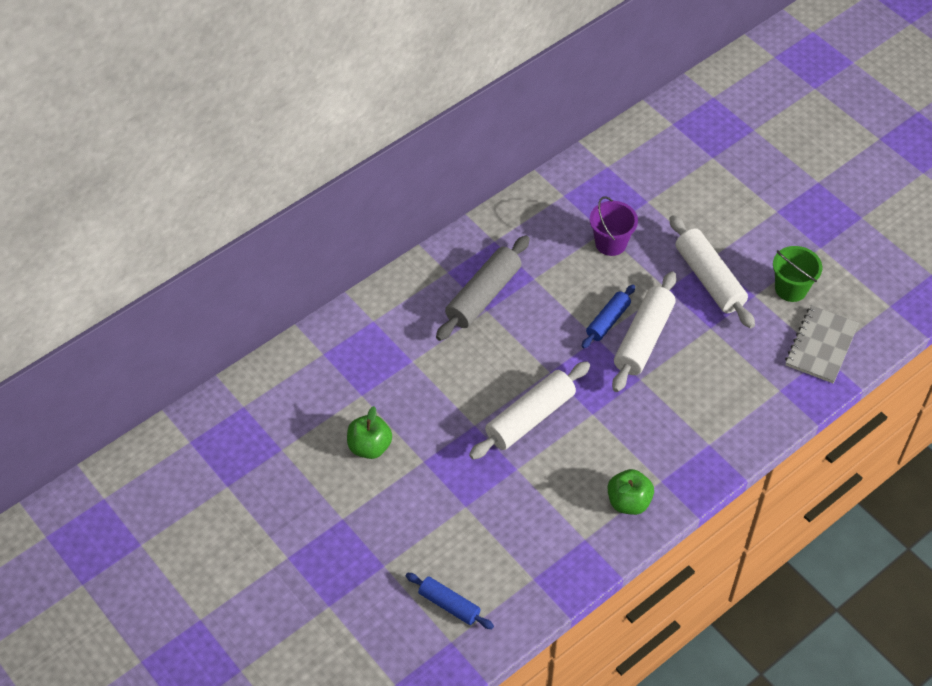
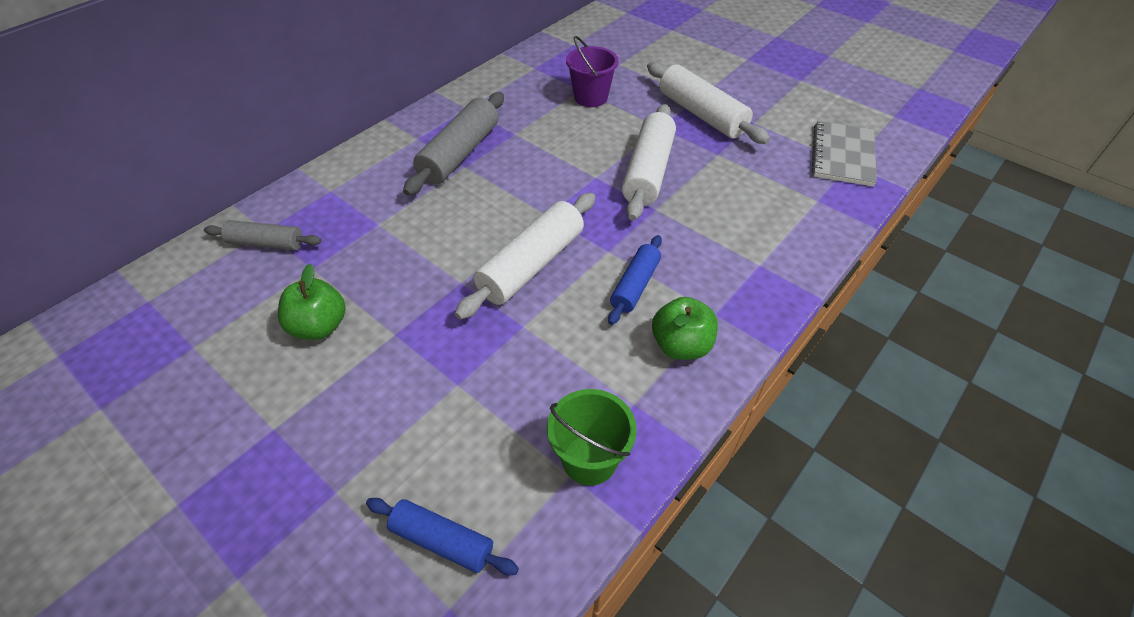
camera: 10 degrees left, 5 degrees down
blue rolling pin [581,284,635,348] -> blue rolling pin moved to [608,235,662,325]
green bucket [773,246,822,302] -> green bucket moved to [547,389,637,486]
none -> grey rolling pin [204,220,321,250]

